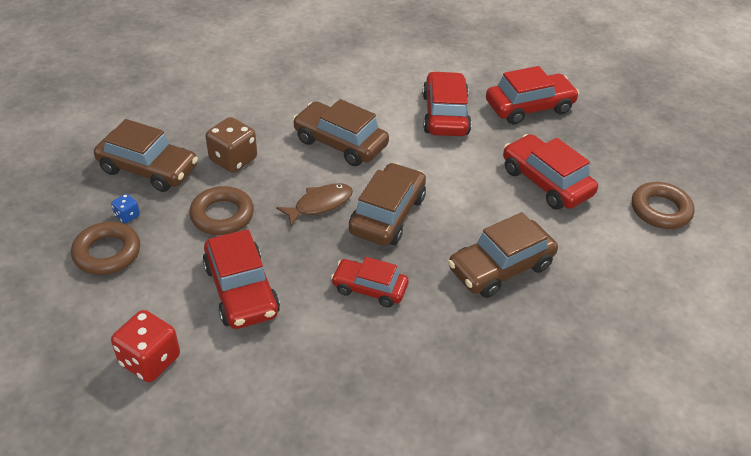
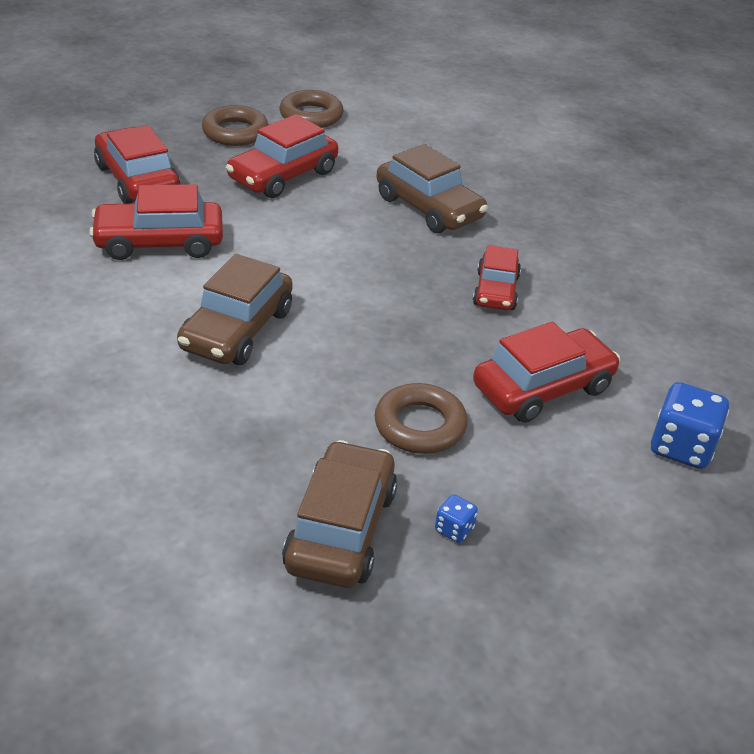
camera: 100 degrees left, 5 degrees down
brown ring [71,222,140,275] -> brown ring moved to [202,105,268,146]
red dice [111,310,180,382] -> blue dice [651,382,729,469]
brown dice [206,117,257,173] -> none
brown fish [276,183,353,226] -> none
brown car [349,163,426,246] -> none

